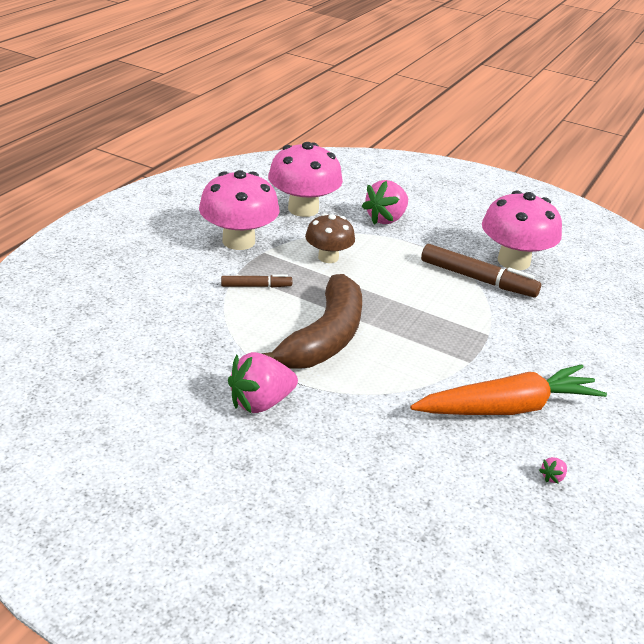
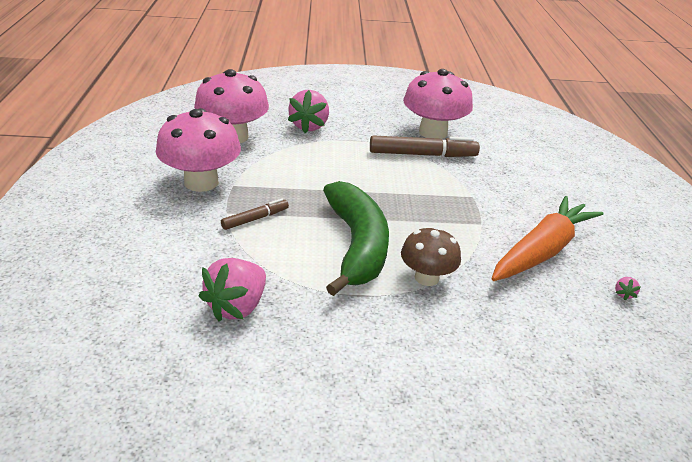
camera: 30 degrees left, 0 degrees up
pink strawberry [228,352,298,413] -> pink strawberry moved to [199,258,266,322]
brown banana [262,274,362,369] -> green banana [323,181,389,296]
brown mushroom [305,213,355,263] -> brown mushroom moved to [401,227,461,286]

